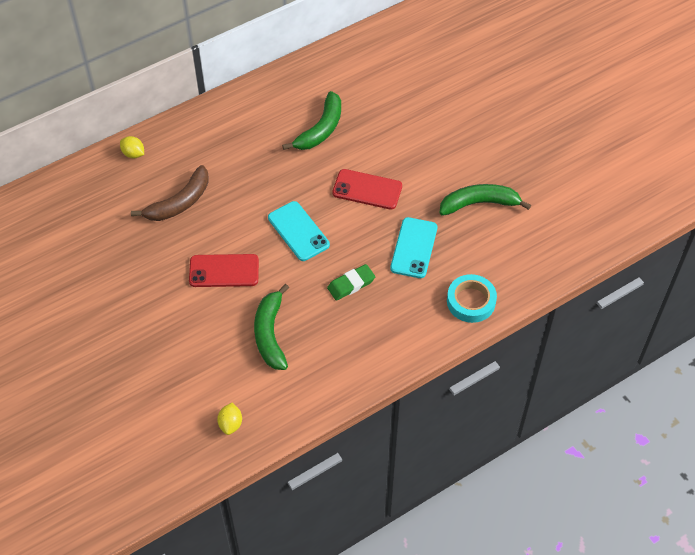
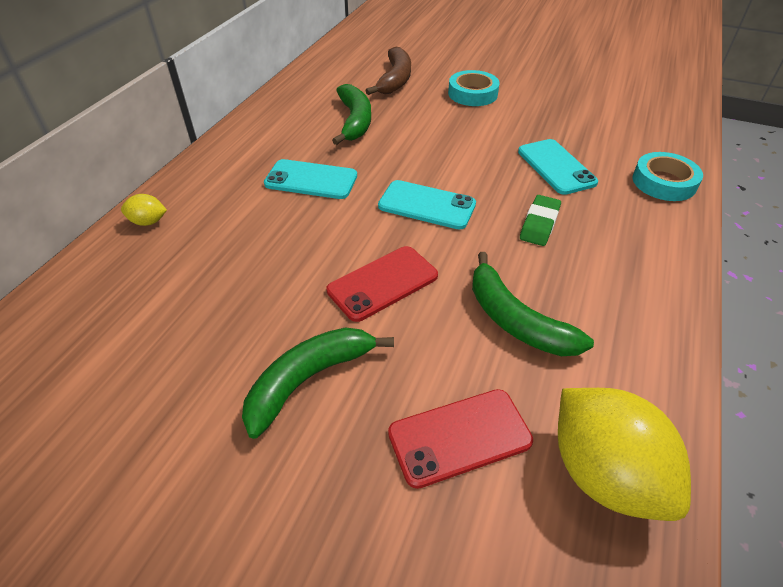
camera: 35 degrees left, 10 degrees down
brown banana [131,165,209,221] -> brown banana moved to [365,46,411,95]
yellow lemon [217,403,242,435] -> yellow lemon [558,388,691,521], size x2.24
red phone [332,169,402,210] -> red phone moved to [388,389,533,489]
green banana [440,184,531,216] -> green banana moved to [242,327,394,439]
none -> turquoise phone [264,159,357,199]
none -> turquoise tape [448,70,500,106]

